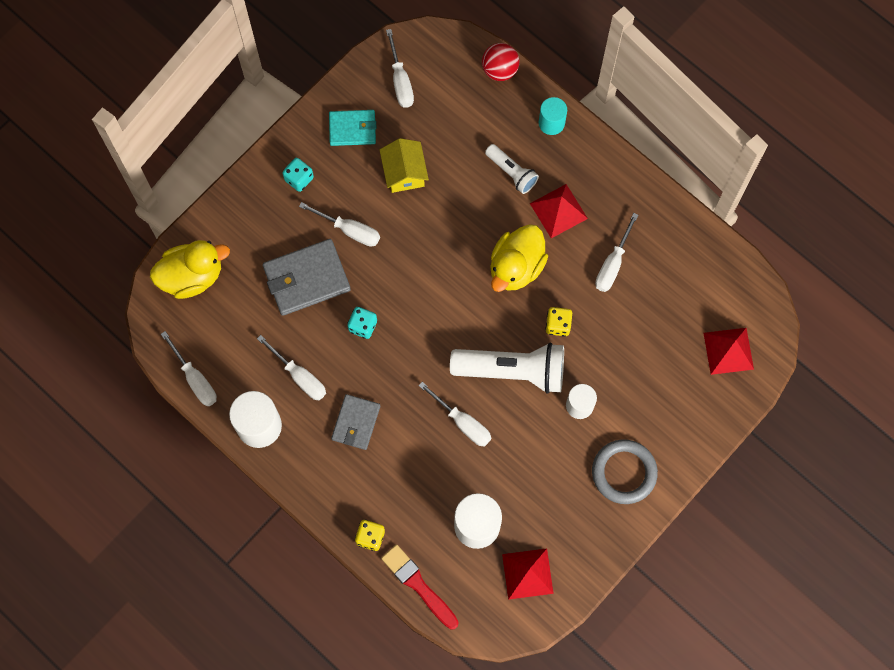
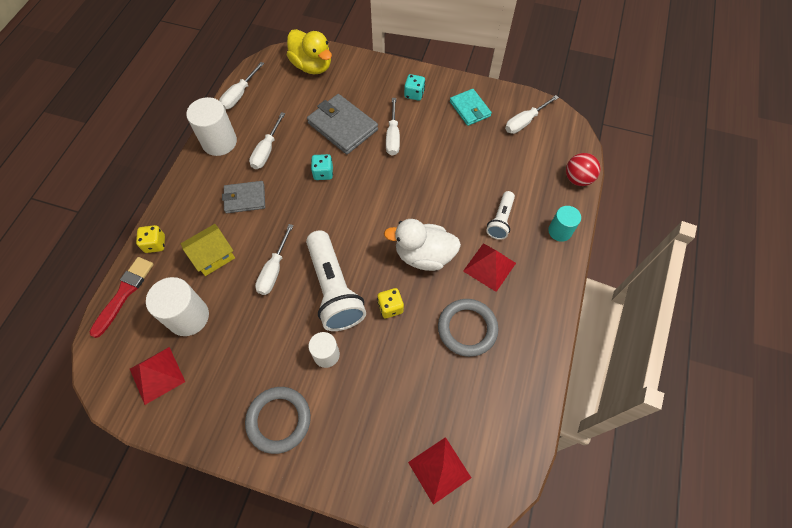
camera: 65 degrees right, 10 degrees down
yellow house [380,138,429,193] -> yellow house moved to [181,224,235,276]
yellow duck [490,224,548,292] -> white duck [384,219,461,271]
white screwdriver [595,213,638,292] -> grey ring [438,299,498,357]

